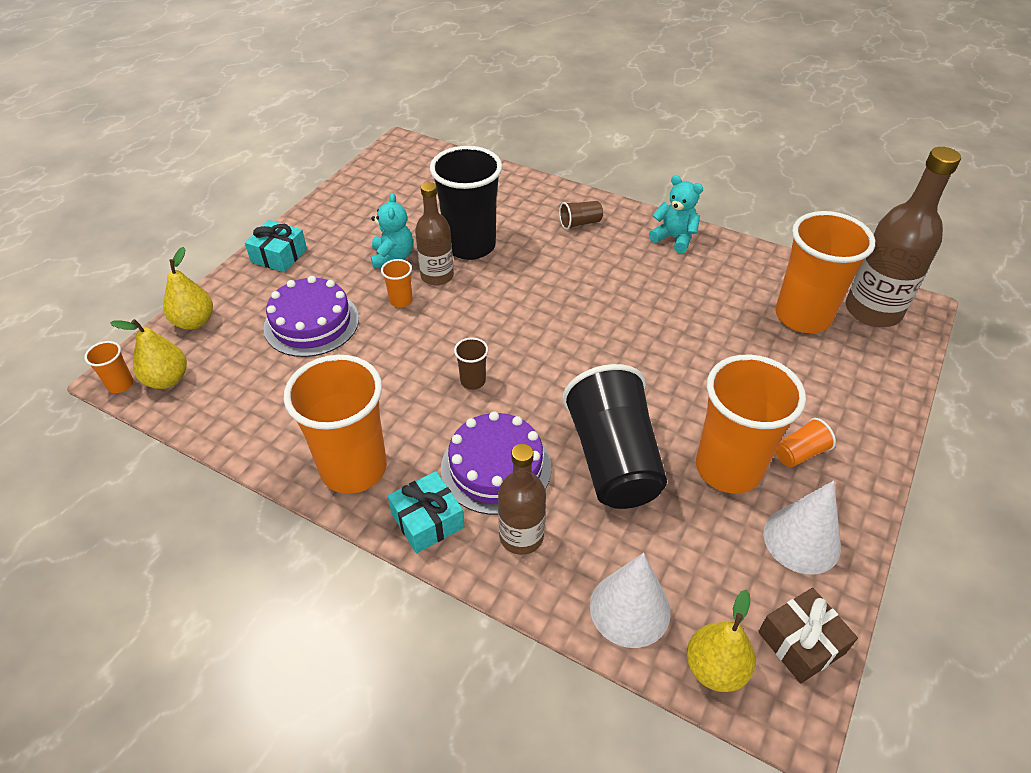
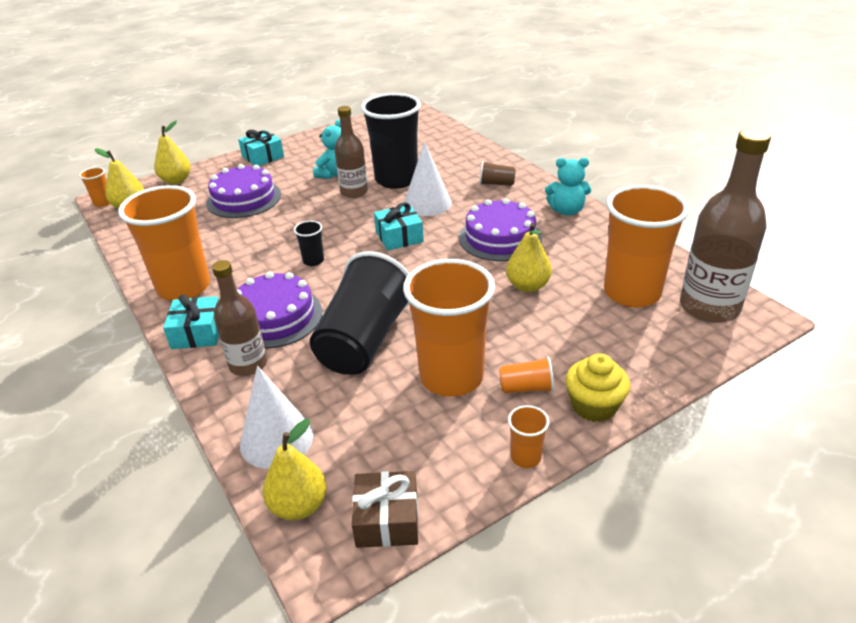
camera: 30 degrees right, 10 degrees down
orange cup [381,259,412,308] -> orange cup moved to [508,405,549,468]
brown cup [454,338,488,390] -> black cup [294,220,324,266]
turquoise teddy bear [649,175,703,253] -> turquoise teddy bear turned 120 degrees clockwise [545,158,591,216]
white cone [763,480,841,574] -> white cone moved to [404,142,452,216]
none -> turquoise gift [374,202,424,251]
none -> purple cake [459,198,542,261]
none -> yellow pear [506,223,552,292]
none -> yellow cupcake [566,353,630,422]

